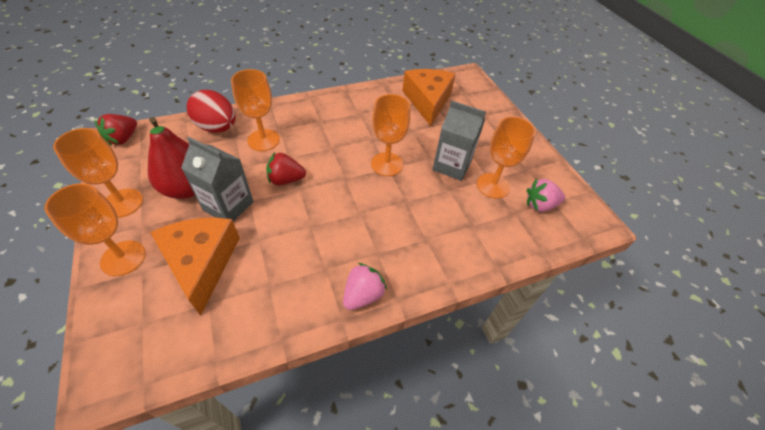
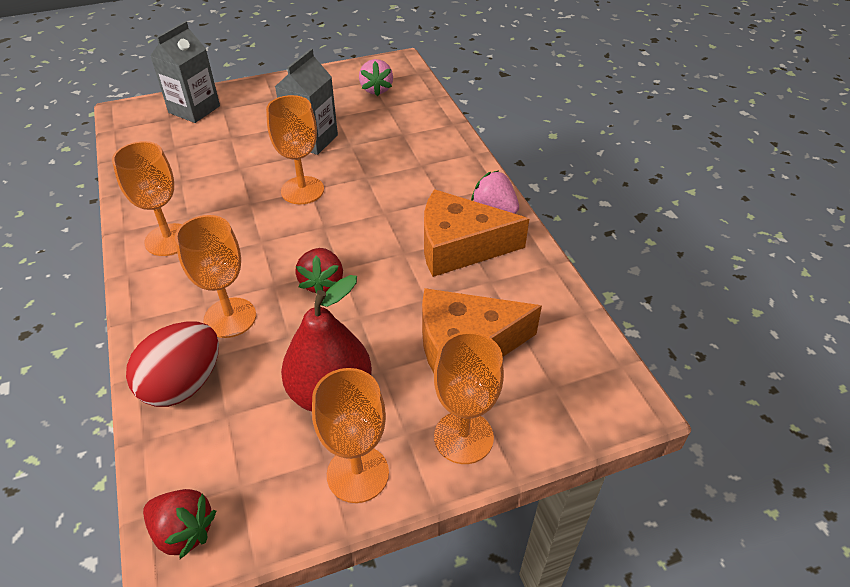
camera: 85 degrees left, 5 degrees down
grey carton [181,137,254,221] -> grey carton moved to [150,21,220,123]
orange cheese [403,69,456,126] -> orange cheese moved to [424,189,529,277]
orange goblet [477,117,536,198] -> orange goblet moved to [112,141,182,256]

